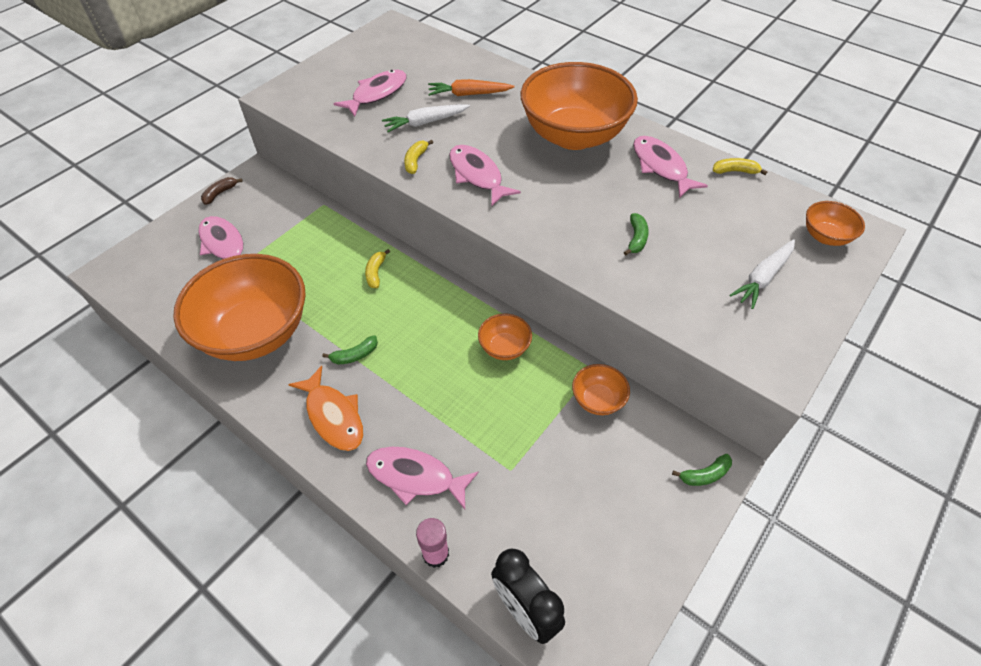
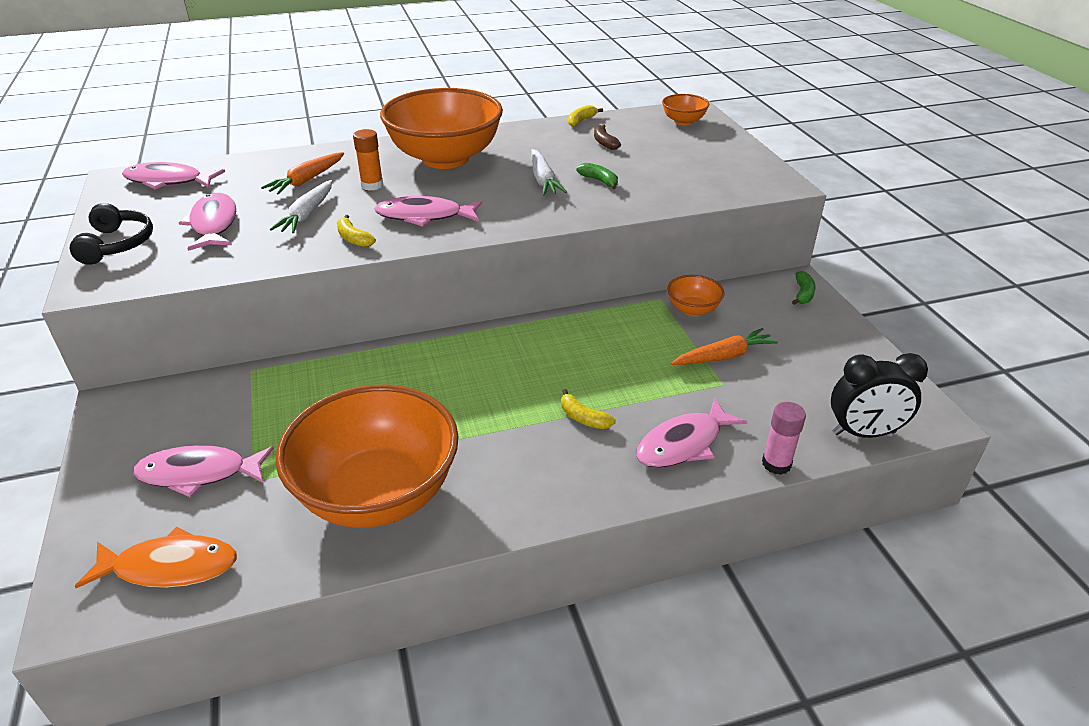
camera: 55 degrees left, 15 degrees down
brown banana [201,177,243,205] -> brown banana moved to [594,124,621,150]
orange fish [288,366,363,451] -> orange fish moved to [75,526,237,588]
green banana [322,335,378,364] -> none
yellow banana [365,249,390,288] -> yellow banana moved to [561,389,616,429]
orange bowl [478,313,532,360] -> none
pink fish [633,136,708,198] -> pink fish moved to [122,162,225,190]
white carrot [730,239,795,309] -> white carrot moved to [531,149,567,195]
none -> black headphones [70,203,153,265]
none -> orange glue stick [353,129,383,191]
none -> orange carrot [671,328,778,365]

